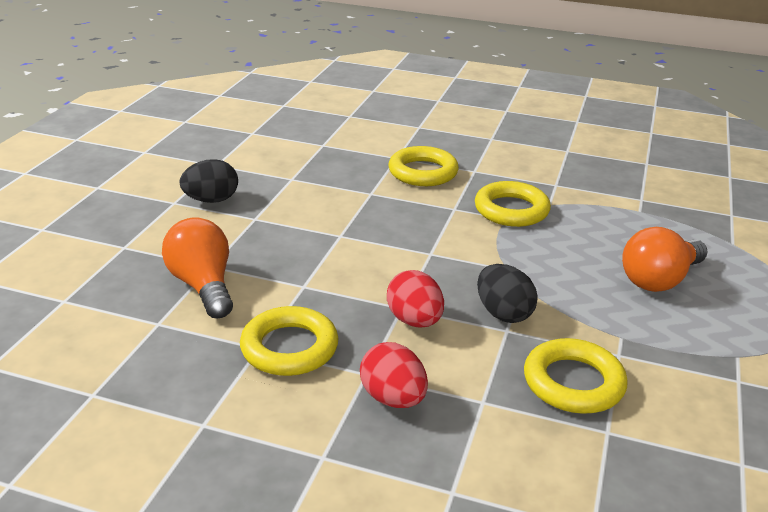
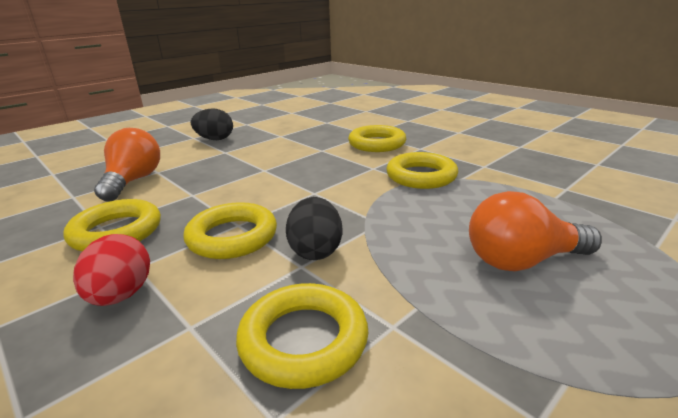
camera: 30 degrees right, 5 degrees down
red egg [387,270,444,328] -> yellow ring [183,202,277,259]

